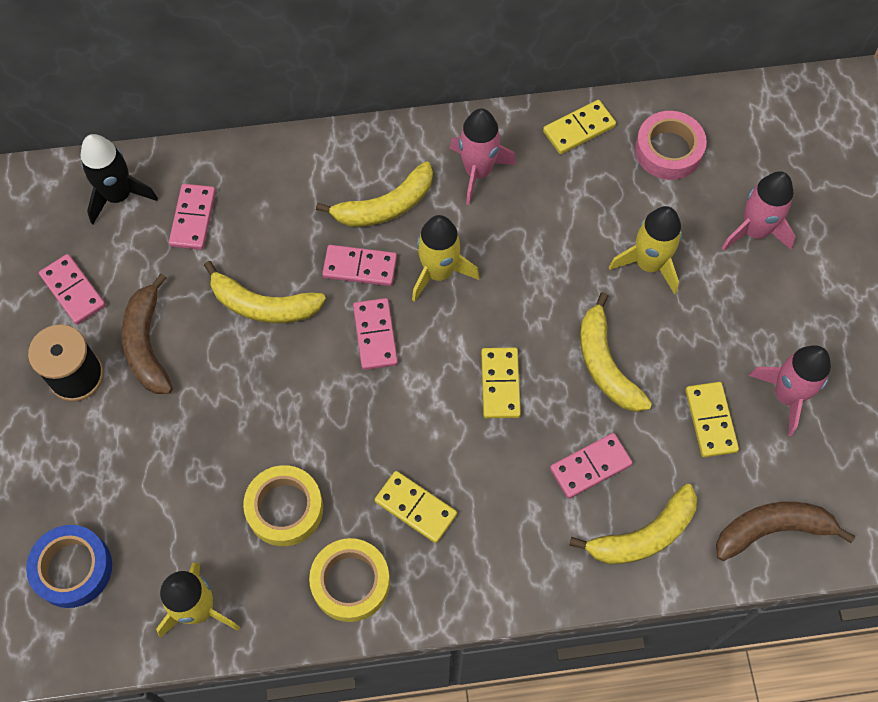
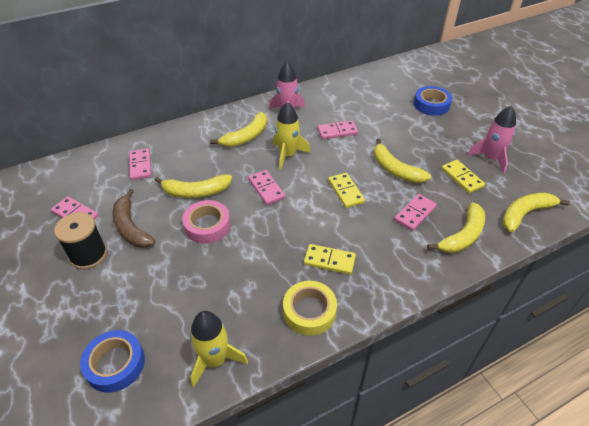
camera: 20 degrees left, 20 degrees down
black rocket [80,134,158,224] -> none
yellow tape [243,465,323,546] -> none
pink domino [322,245,397,286] -> pink domino moved to [317,121,358,139]
yellow domino [543,100,616,154] -> none
yellow rocket [609,206,682,294] -> none
pink tape [635,111,707,180] -> pink tape moved to [182,200,231,244]
brown banana [716,502,855,561] -> yellow banana [502,193,570,232]
pink rocket [721,171,796,251] -> blue tape [414,86,452,116]

